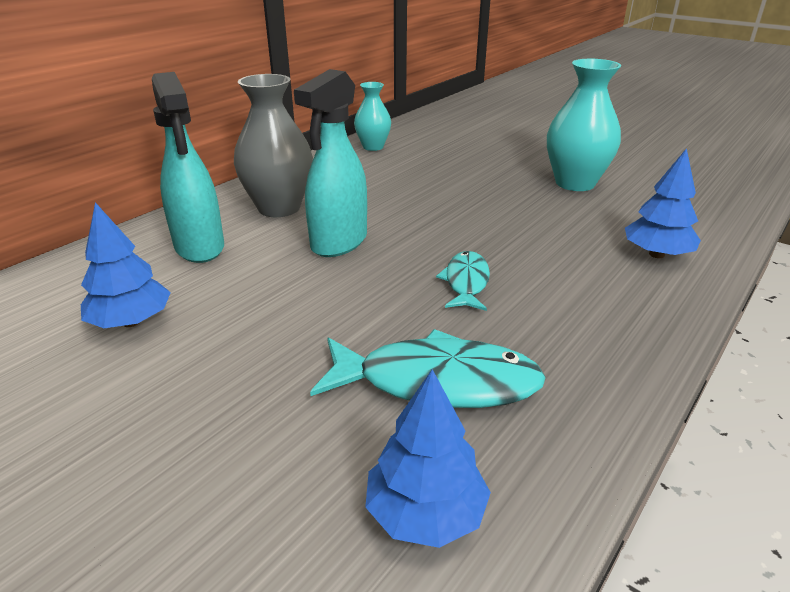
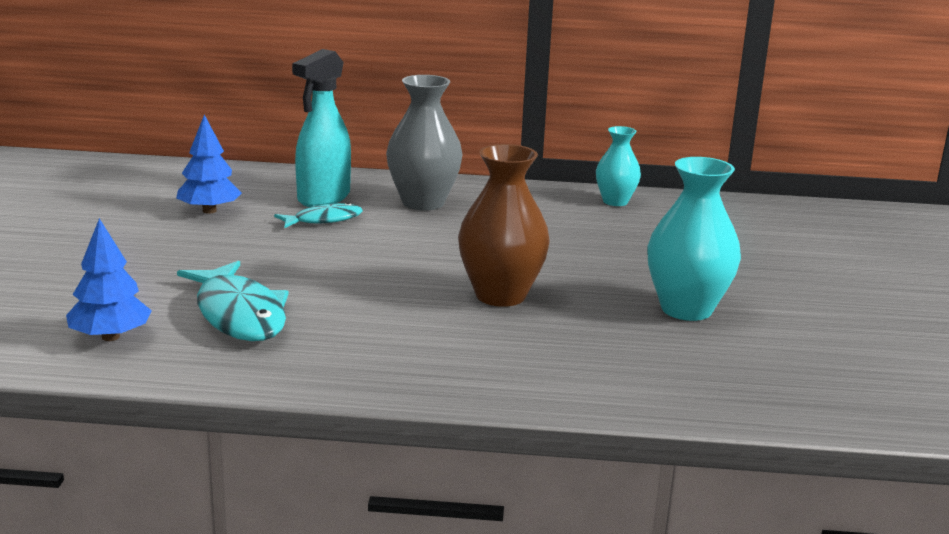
camera: 55 degrees right, 10 degrees down
turquoise spray bottle [294,69,367,257] -> none
turquoise fish [436,251,490,311] -> turquoise fish moved to [274,203,363,228]
blue tree [625,148,701,258] -> none
none -> brown vase [458,144,550,307]

